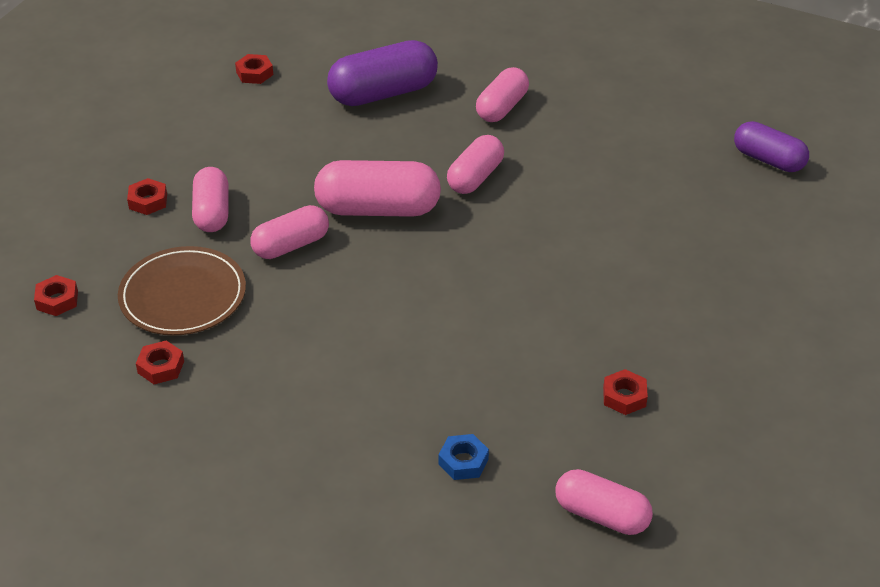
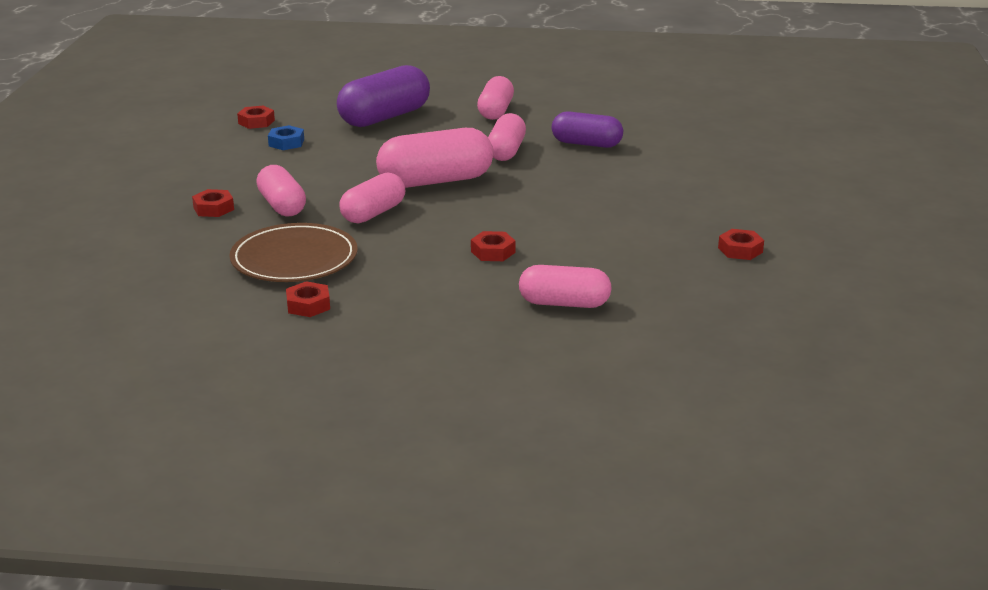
camera: 20 degrees left, 15 degrees down
red nut [34,275,78,316] -> red nut moved to [471,231,516,261]
blue nut [439,434,489,480] -> blue nut moved to [268,125,304,150]
pink capsule [555,469,653,535] -> pink capsule moved to [519,265,612,308]
purple capsule [734,121,809,172] -> purple capsule moved to [552,111,623,148]

